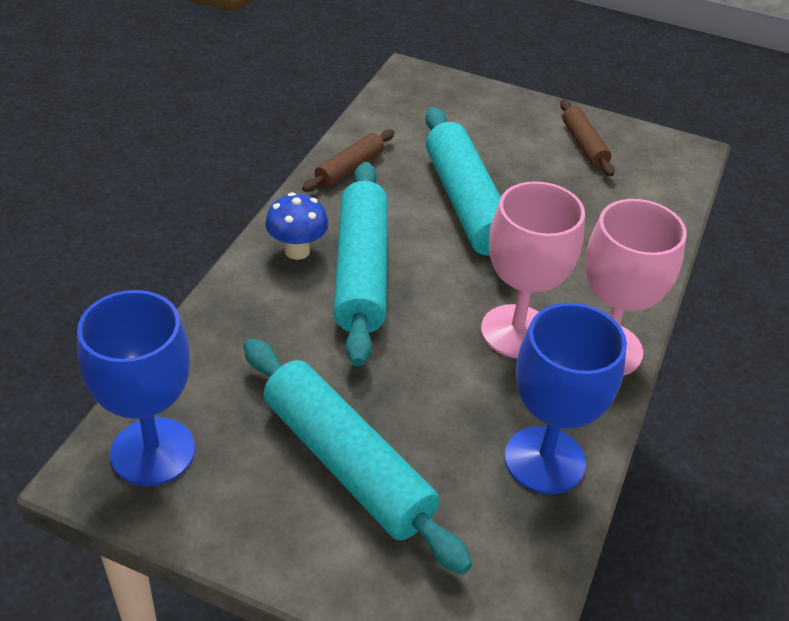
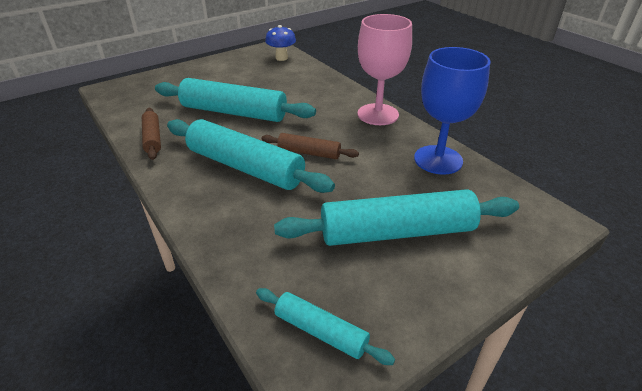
camera: 55 degrees left, 5 degrees down
blue goblet [77,290,195,486] -> turquoise rolling pin [256,288,395,365]
blue mushroom [265,192,329,260] -> blue mushroom moved to [265,25,296,61]
pink goblet [481,181,585,358] -> none
brown rolling pin [560,99,614,176] -> brown rolling pin moved to [261,133,359,159]

